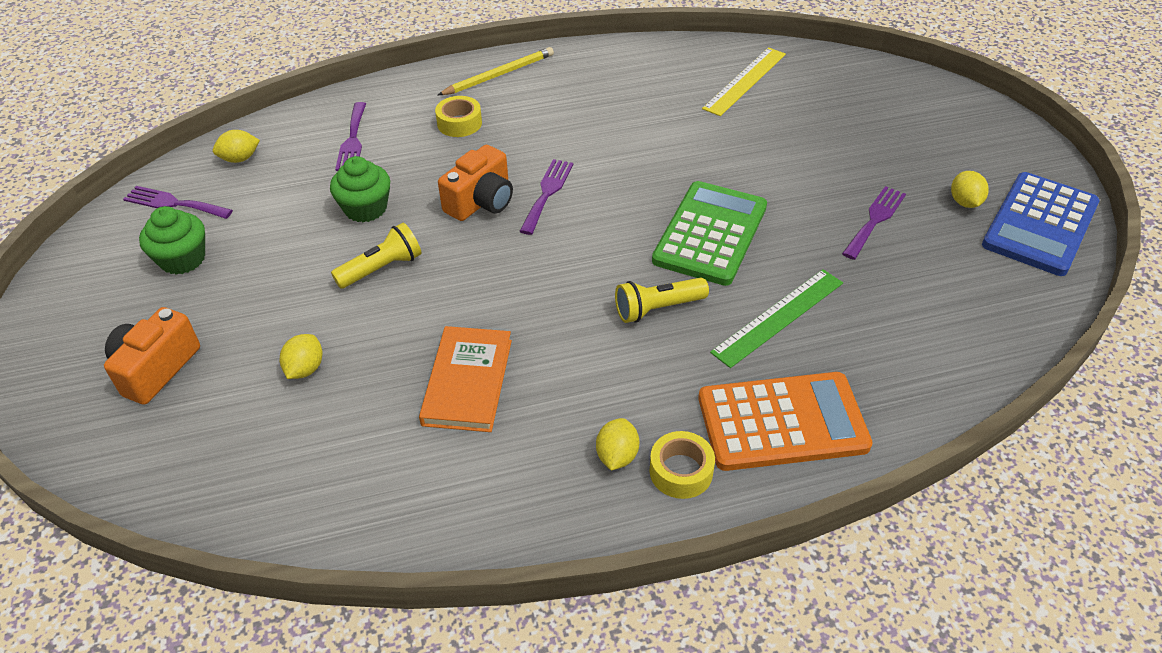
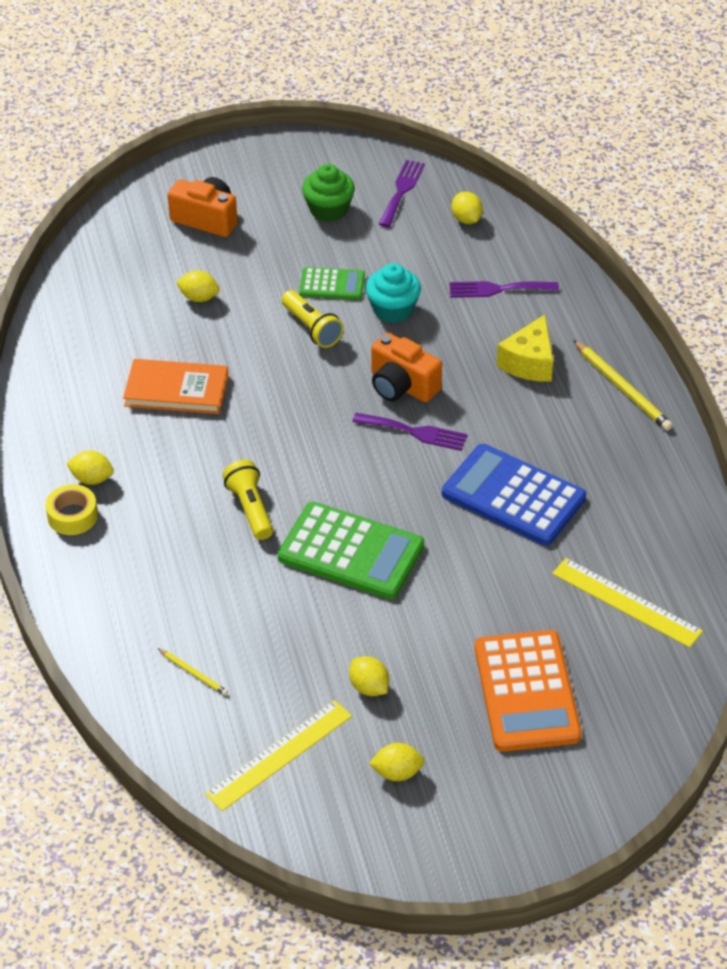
camera: 90 degrees right, 0 degrees up
green cupcake [330,156,390,222] -> turquoise cupcake [366,263,421,323]
yellow tape [435,96,482,137] -> yellow cheese [497,315,553,382]
orange calculator [698,372,873,471] -> orange calculator moved to [475,630,582,752]
green ruler [710,269,843,368] -> none
purple fork [842,186,906,260] -> yellow lemon [349,656,389,696]
blue calculator [982,172,1099,276] -> blue calculator moved to [442,444,586,546]
none -> yellow pencil [158,648,228,695]
none -> yellow ruler [205,700,352,811]
none -> green calculator [299,267,365,300]

